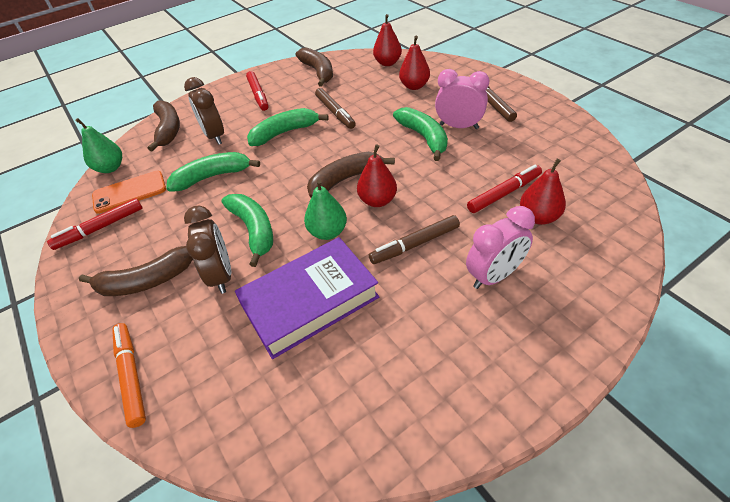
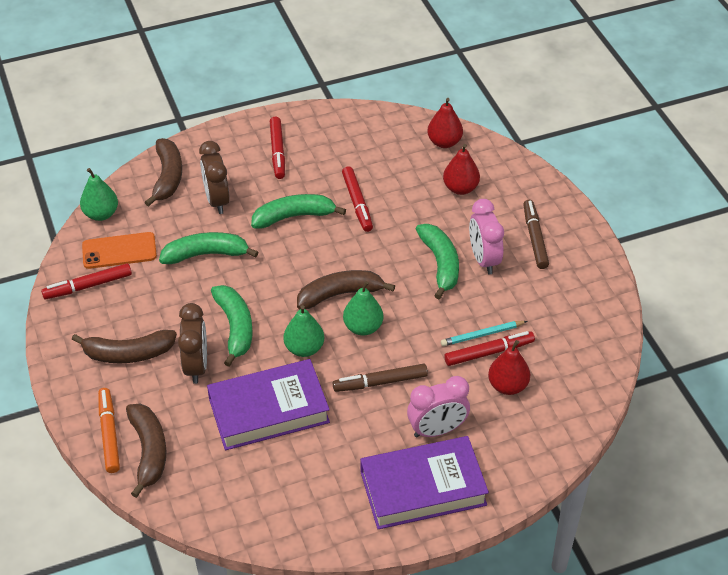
camera: 10 degrees right, 0 degrees up
brown banana [296,47,333,87] -> brown banana moved to [126,404,166,498]
brown marker [315,88,356,129] -> red marker [342,166,373,232]
red pear [357,145,397,207] -> green pear [343,281,383,336]
pink clock [435,69,489,129] -> pink clock turned 135 degrees counterclockwise [469,199,504,274]
none -> purple book [360,436,489,529]
none -> turquoise pencil [441,321,527,346]

